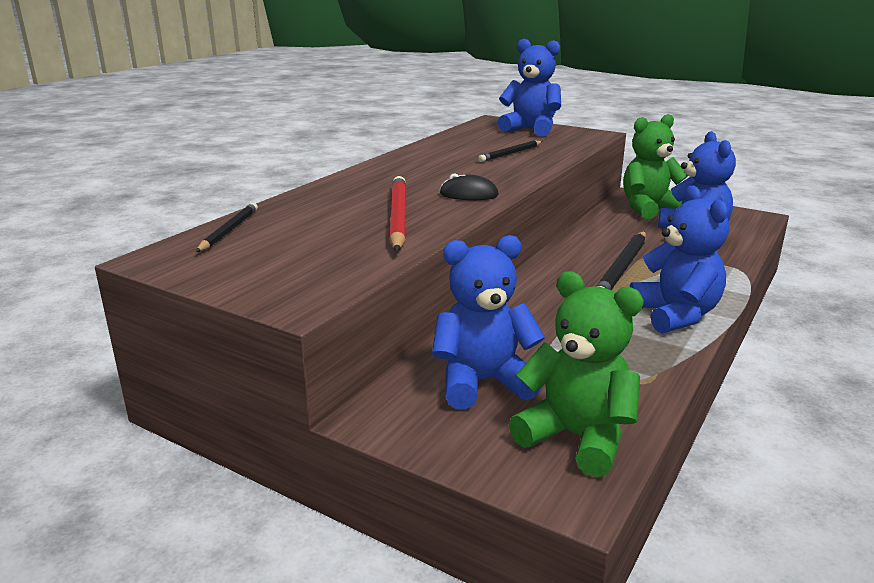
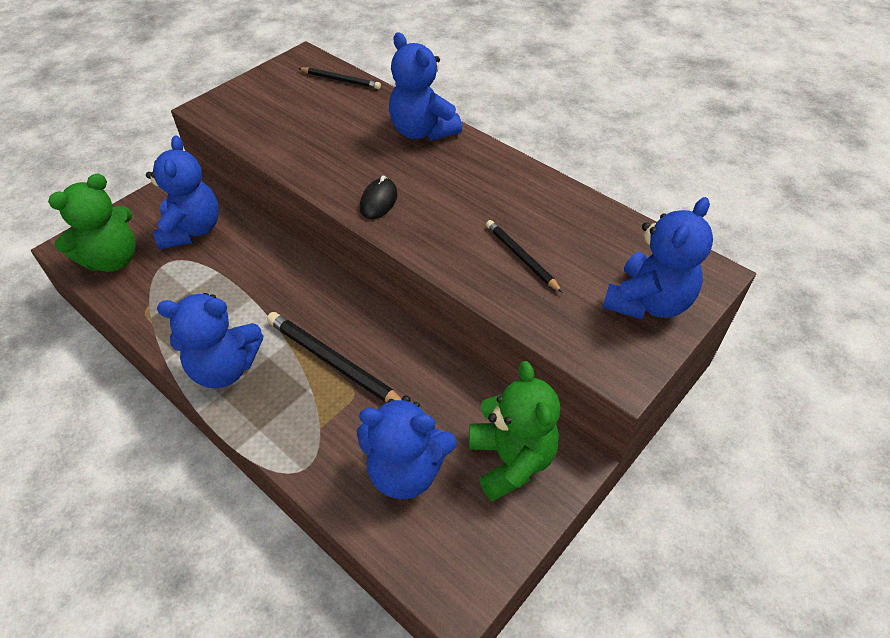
camera: 100 degrees right, 25 degrees up
red pencil [389,176,406,252] -> none
none -> blue teddy bear [389,32,462,141]

